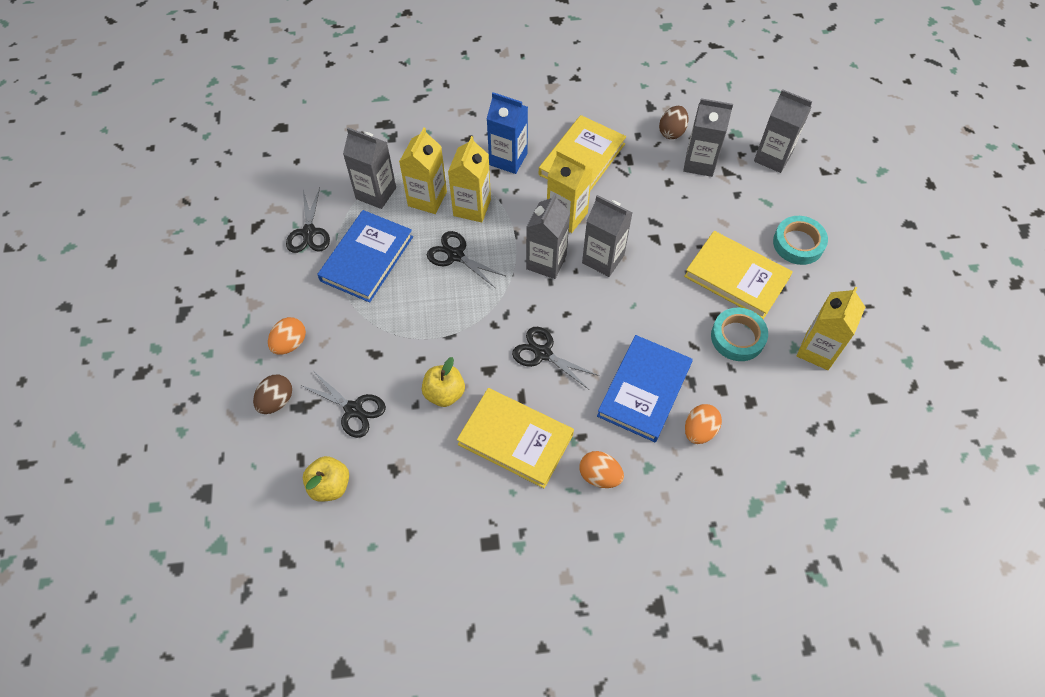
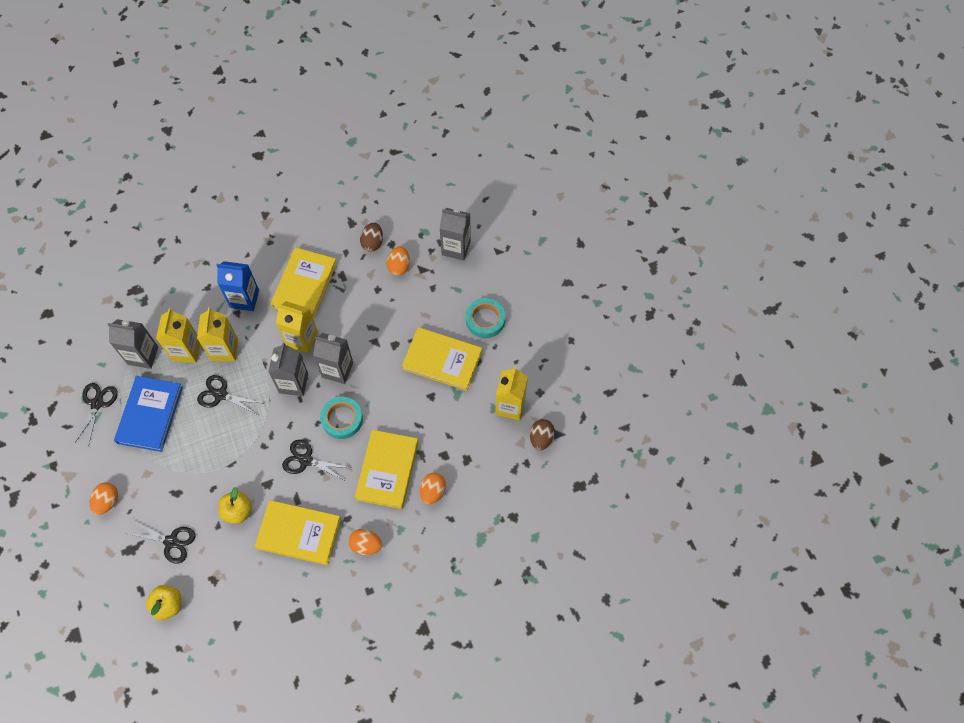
camera: 15 degrees left, 5 degrees up
brown egg [253,375,292,414] -> brown egg moved to [530,419,555,450]
black scissors [286,188,330,253] -> black scissors turned 150 degrees counterclockwise [74,383,118,447]
blue book [597,335,693,442] -> yellow book [355,430,418,509]
grey carton [683,98,733,177] -> orange egg [387,246,410,276]
turquoise tape [711,308,768,361] -> turquoise tape moved to [320,397,363,439]

